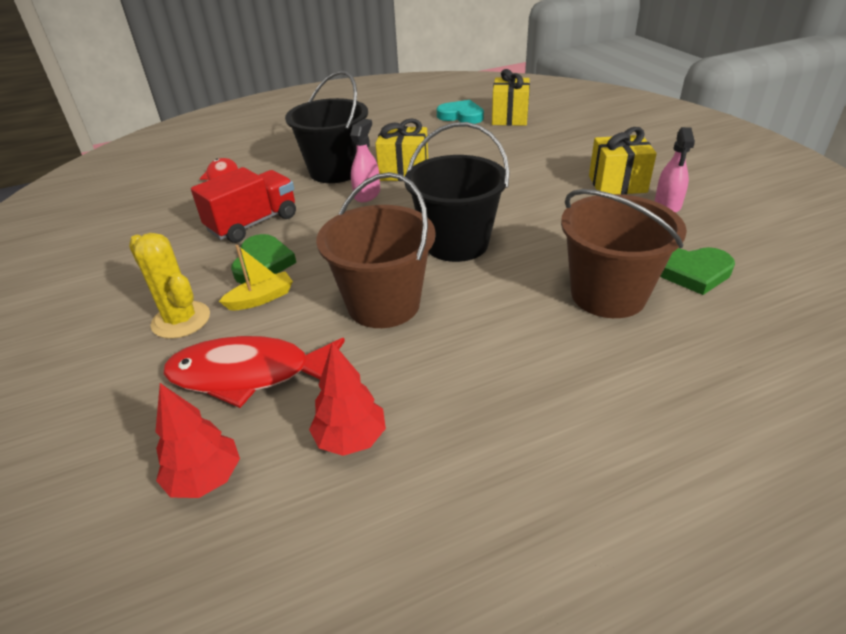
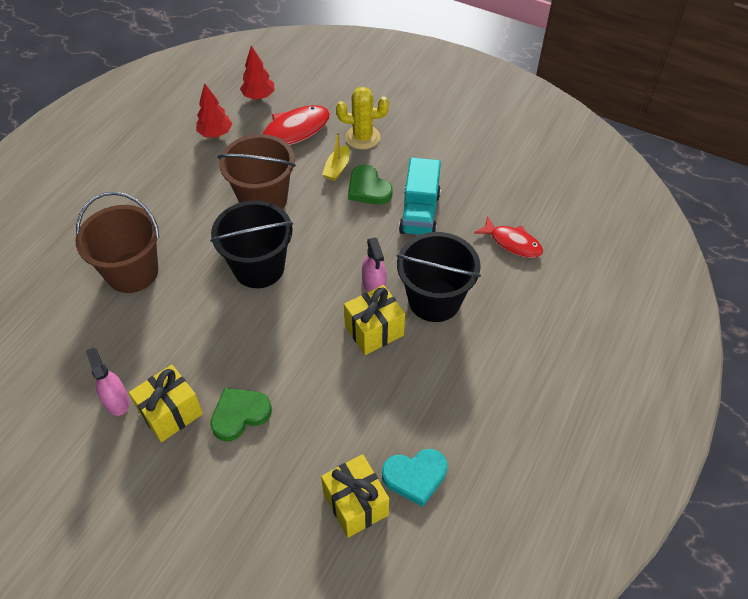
camera: 140 degrees right, 15 degrees up
red truck [191,167,296,243] -> turquoise truck [399,158,441,235]
green heart [660,247,735,295] -> green heart moved to [210,388,272,441]

